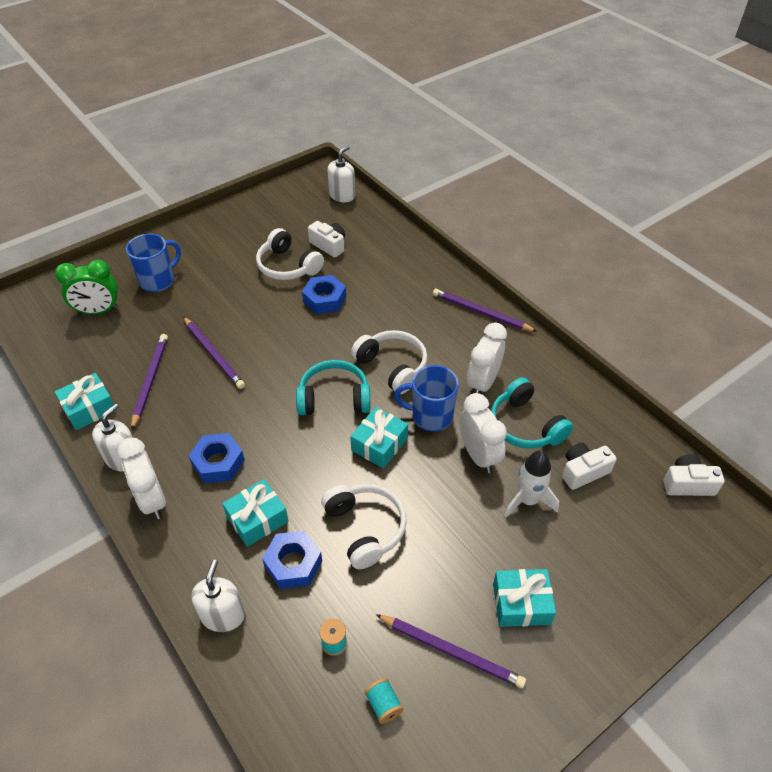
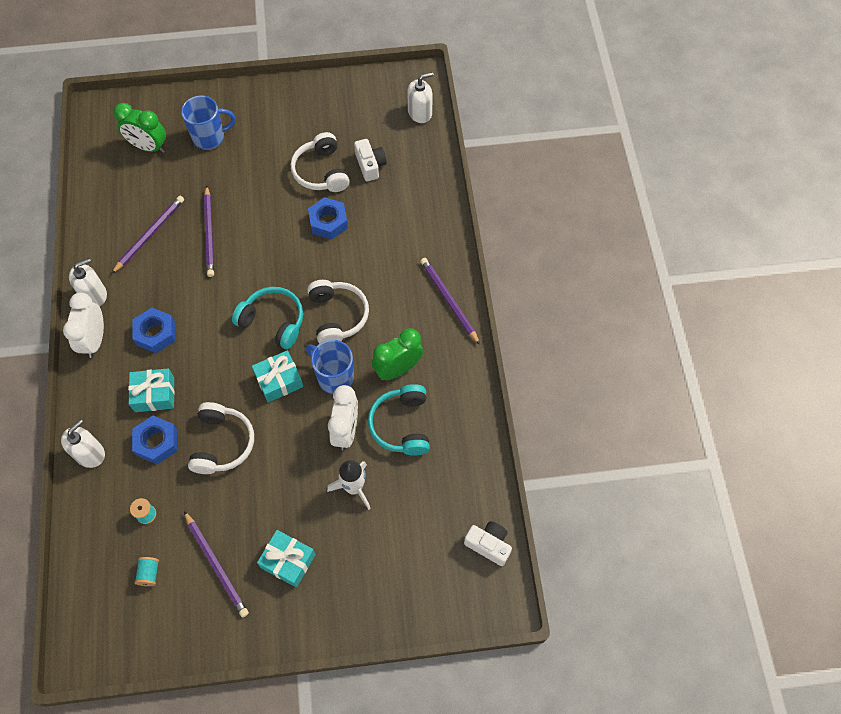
camera: 30 degrees right, 15 degrees up
turquoise gift [55,373,117,430] -> none
white clock [467,323,507,393] -> green clock [372,328,423,380]
white camera [562,442,617,490] -> none

